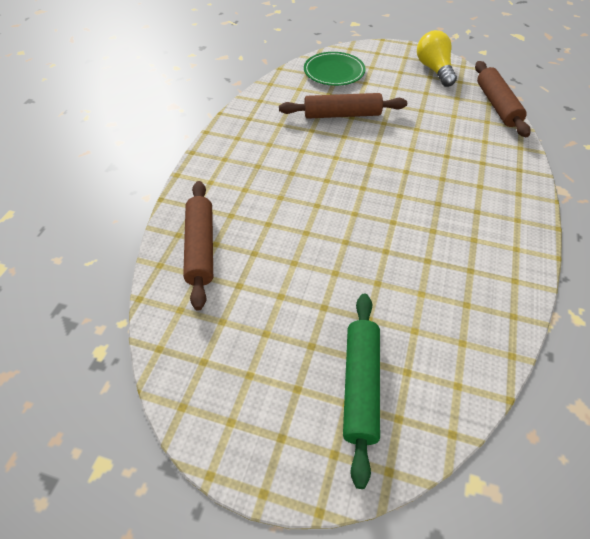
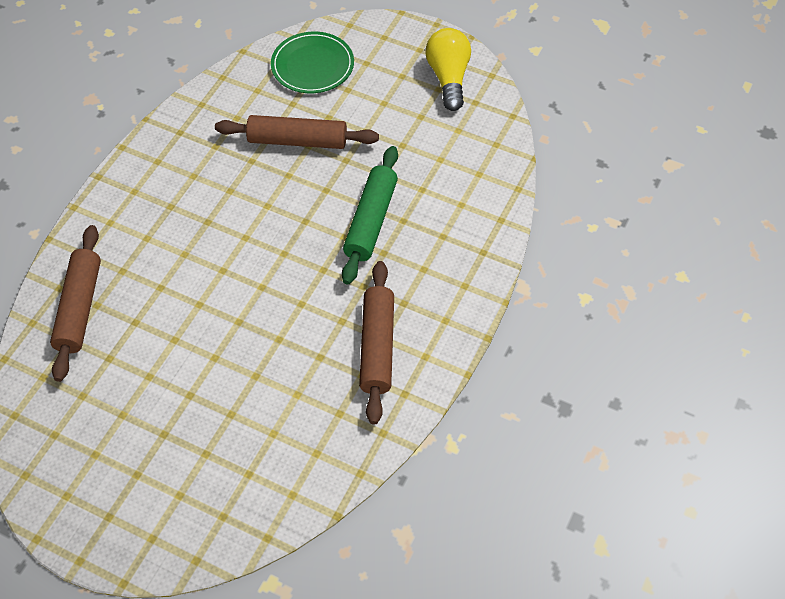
camera: 10 degrees right, 5 degrees up
green rolling pin [343,294,380,489] -> green rolling pin moved to [342,146,398,285]
brown rolling pin [475,61,531,137] -> brown rolling pin moved to [359,261,394,425]

